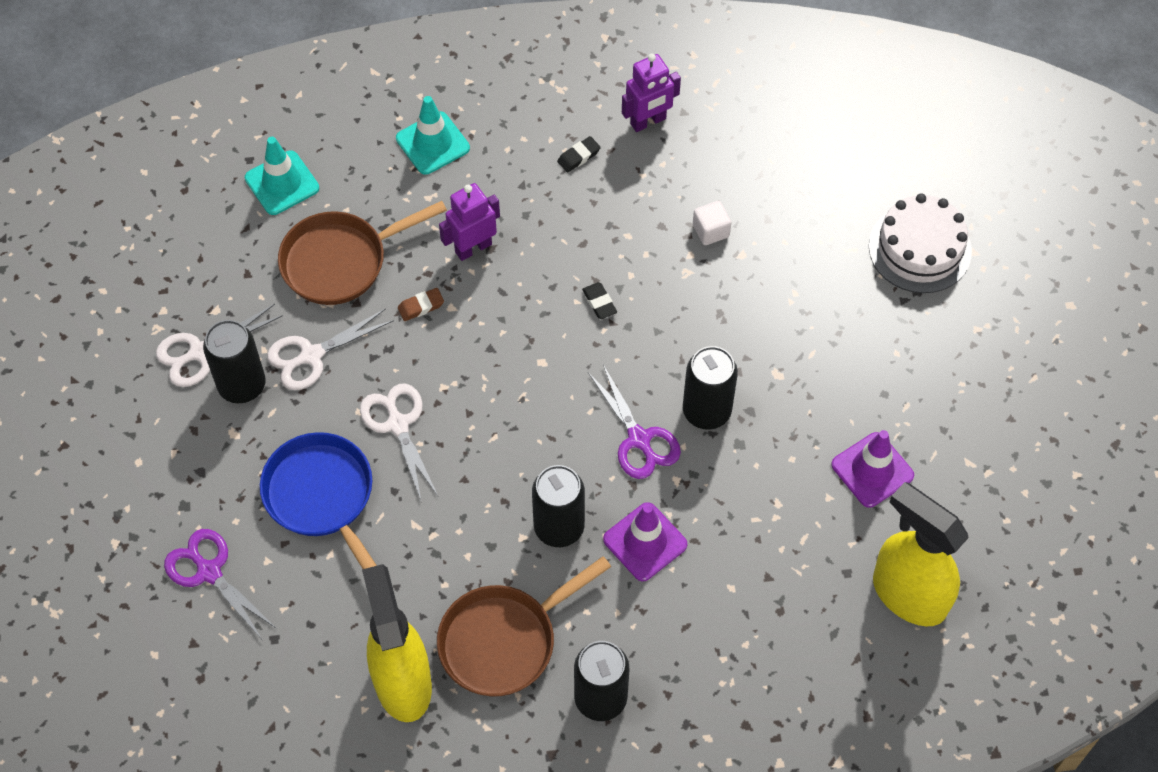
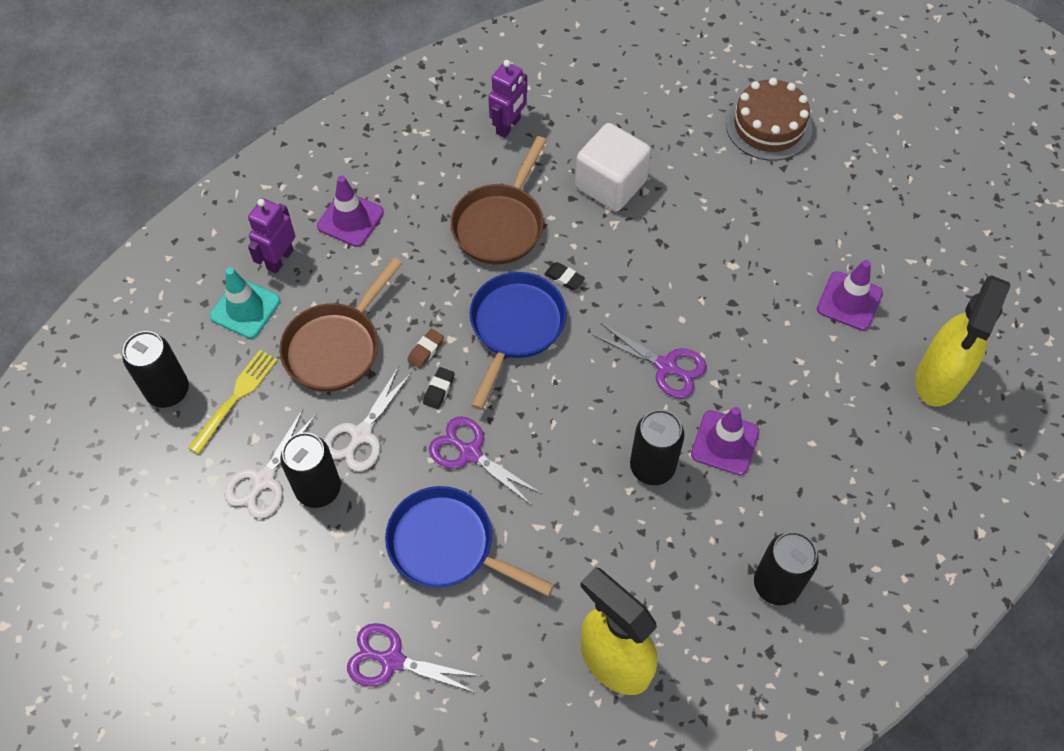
camera: 30 degrees left, 0 degrees up
white scissors [360,384,438,503] -> purple scissors [429,416,542,505]
turquoise traffic cone [396,96,470,175] -> purple traffic cone [317,176,384,247]
brown pan [437,556,611,696] -> brown pan moved to [451,136,547,264]
purple robot [439,183,500,261] -> purple robot moved to [248,198,295,273]
black eraser [557,136,601,173] -> black eraser moved to [423,367,455,409]
black can [683,346,738,430] -> black can moved to [123,331,189,408]
white cube [693,201,731,245] -> white cube [575,123,651,211], size x2.14
white cake [869,193,972,293] -> brown cake [726,78,812,161]
yellow spray bottle [873,482,969,626] -> yellow spray bottle turned 75 degrees counterclockwise [915,275,1010,406]
none -> yellow fork [188,350,278,454]
none -> blue pan [470,272,567,410]

